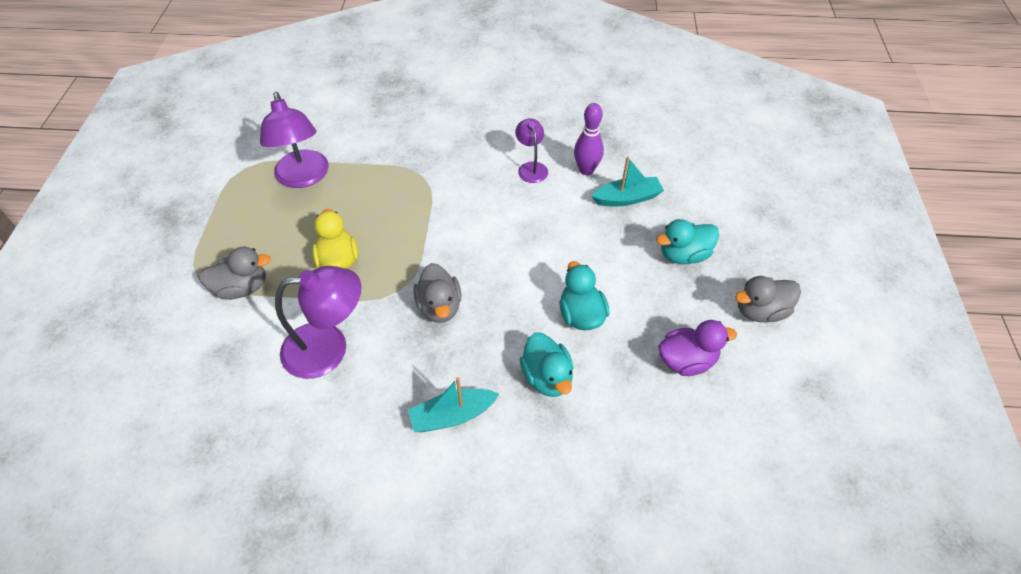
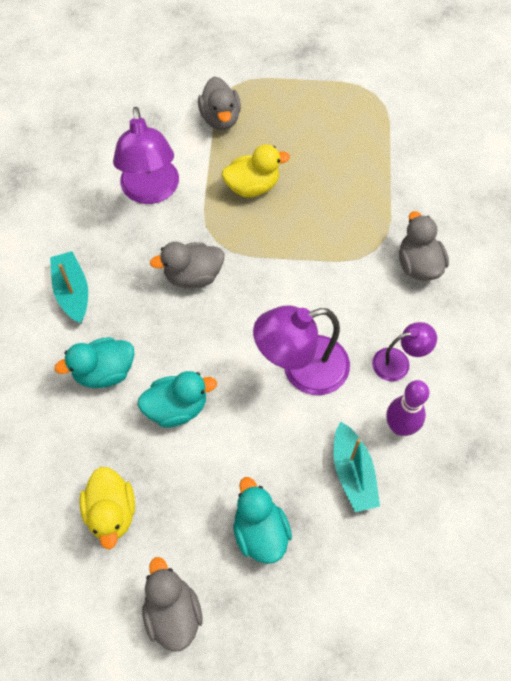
camera: 90 degrees right, 10 degrees up
purple lamp [260,92,329,188] -> purple lamp moved to [253,305,350,395]
purple duck [658,320,737,376] -> yellow duck [79,467,135,549]
none -> grey duck [399,211,449,281]

